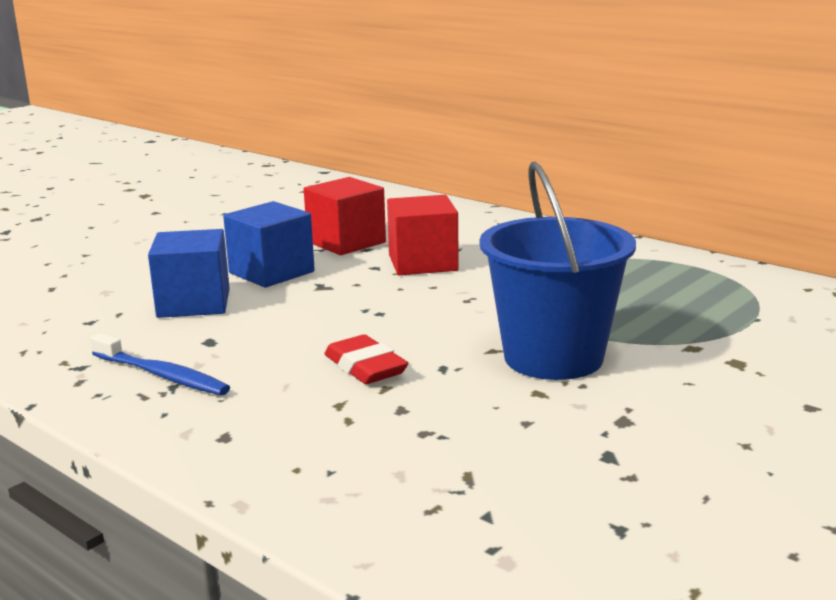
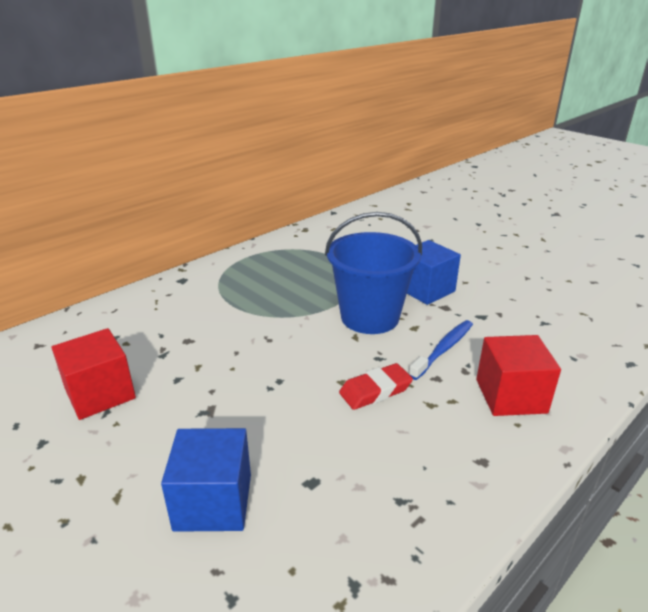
camera: 85 degrees left, 10 degrees up
blue toothbrush [90,333,230,395] -> blue toothbrush moved to [409,320,473,380]
blue cube [223,201,315,288] -> blue cube moved to [407,240,461,305]
red cube [387,195,459,275] -> red cube moved to [476,335,561,416]

